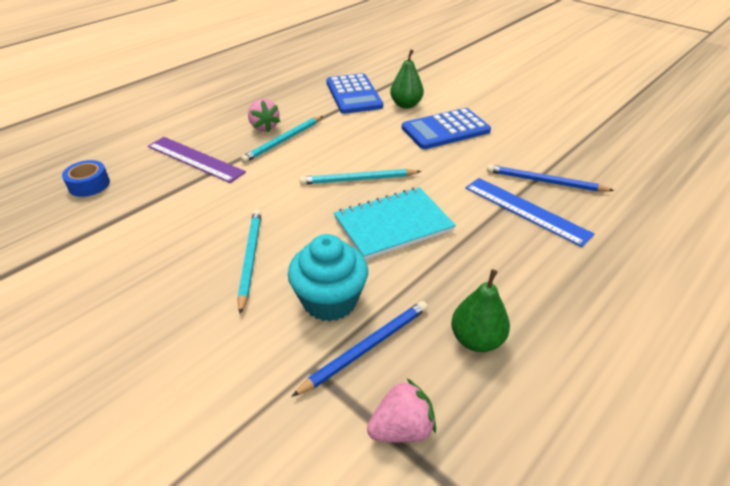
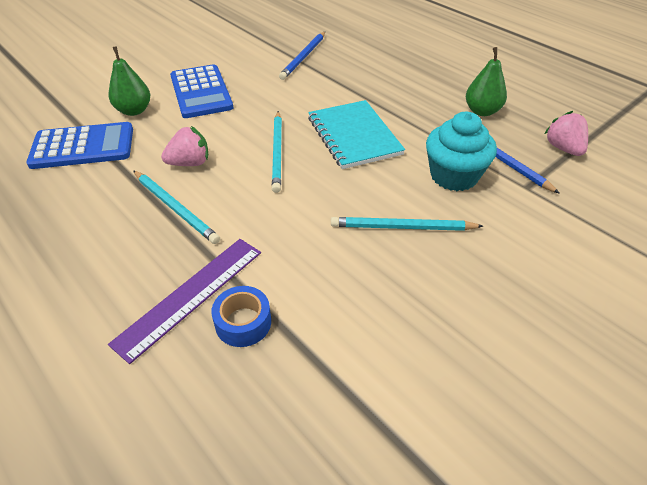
camera: 85 degrees left, 5 degrees up
blue tape [62,160,110,197] -> blue tape moved to [211,286,271,347]
pink strawberry [248,99,280,132] -> pink strawberry moved to [161,126,208,166]
blue ruler [465,178,594,247] -> none

